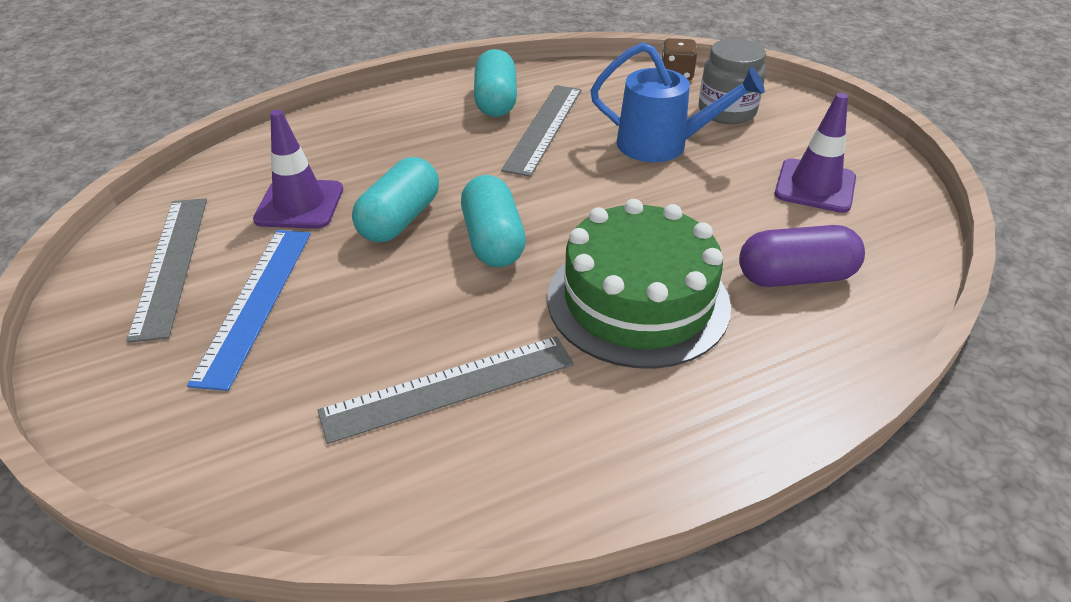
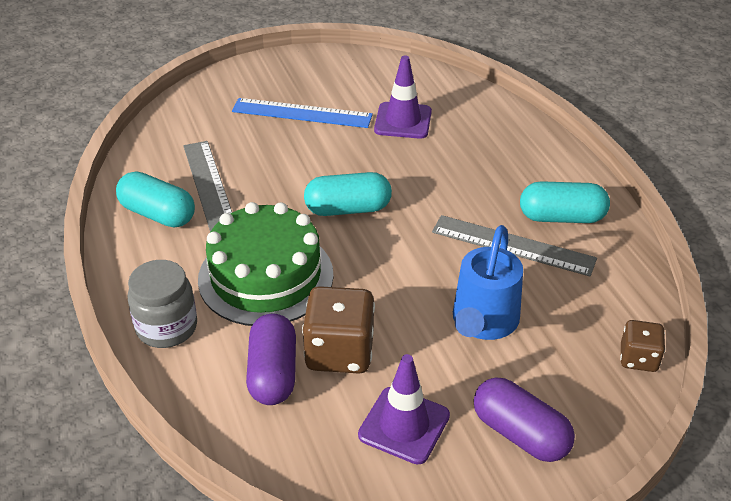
camera: 95 degrees right, 0 degrees up
grey ruler [126,198,207,343] -> none
turquoise capsule [352,157,439,243] -> turquoise capsule moved to [116,171,195,228]
grey jar [699,39,766,124] -> grey jar moved to [128,260,197,348]
none -> brown dice [302,286,375,374]
none -> purple capsule [474,377,575,462]

